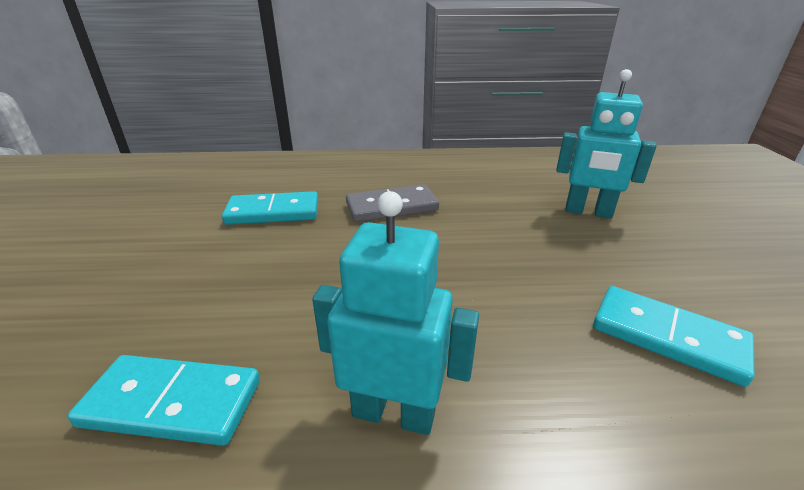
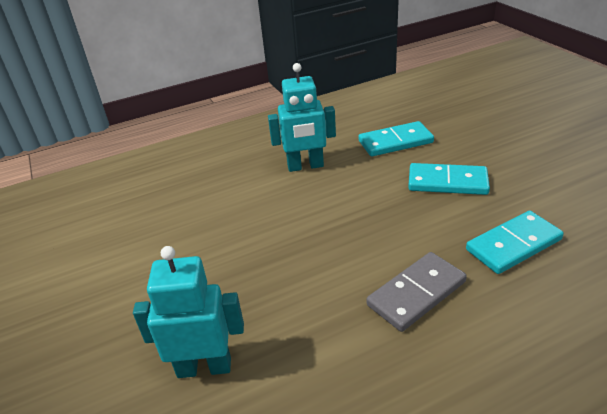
camera: 160 degrees right, 5 degrees up
turquoise domino [593,286,754,387] -> turquoise domino moved to [408,163,490,195]

